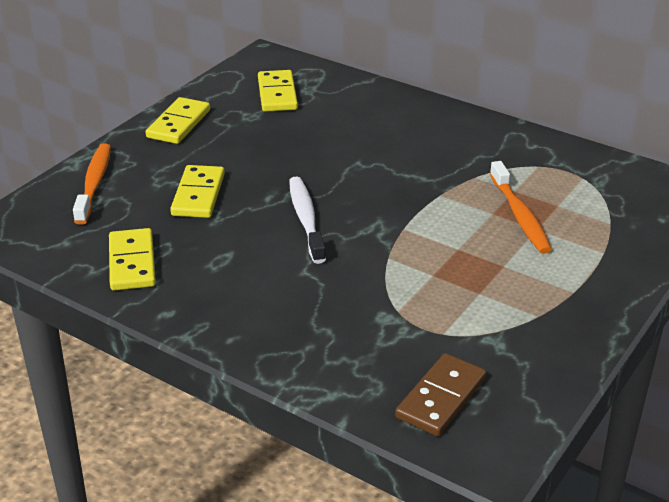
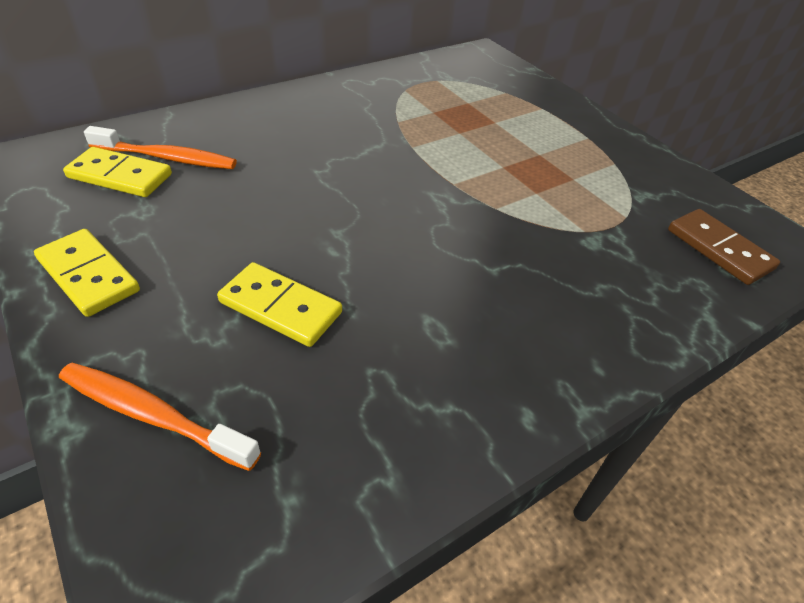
camera: 70 degrees left, 10 degrees up
yellow domino [109,228,156,290] -> none
white toothbrush [289,177,326,264] -> none
orange toothbrush [490,161,552,254] -> orange toothbrush moved to [84,126,237,169]

